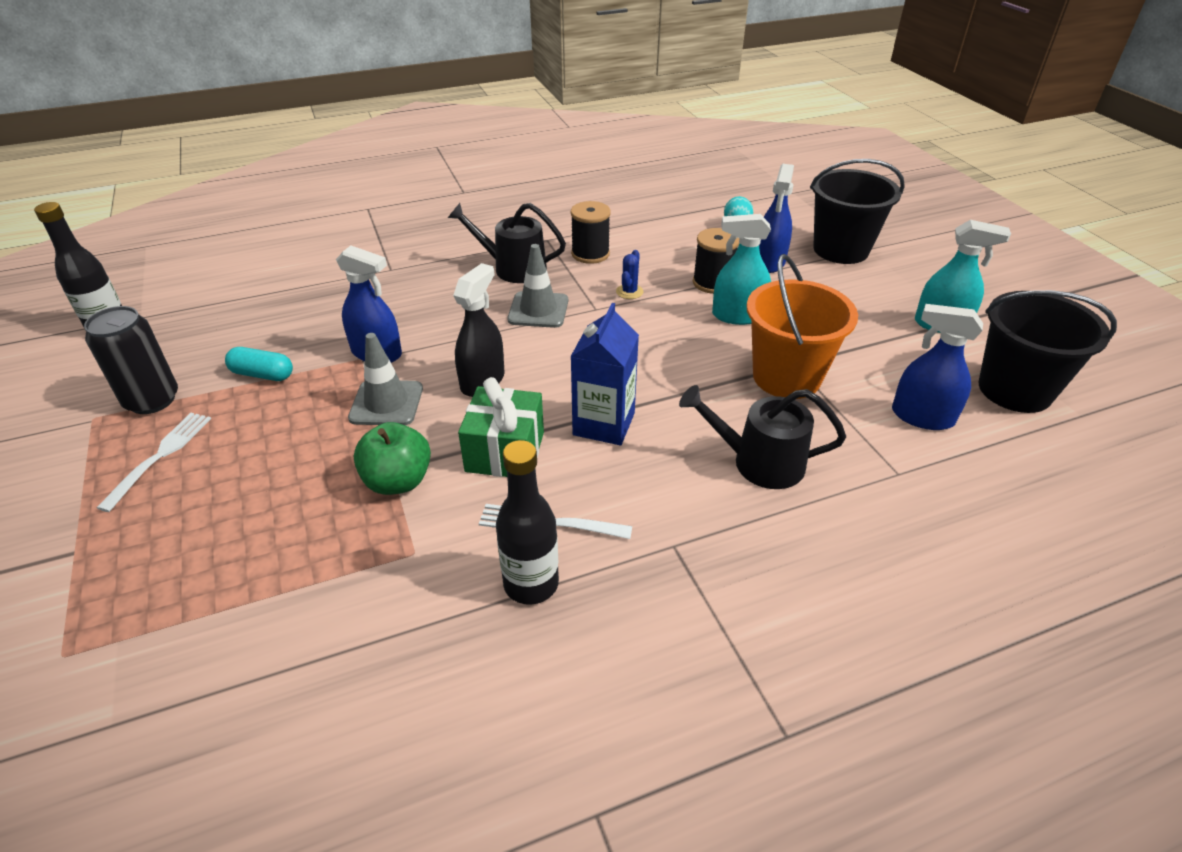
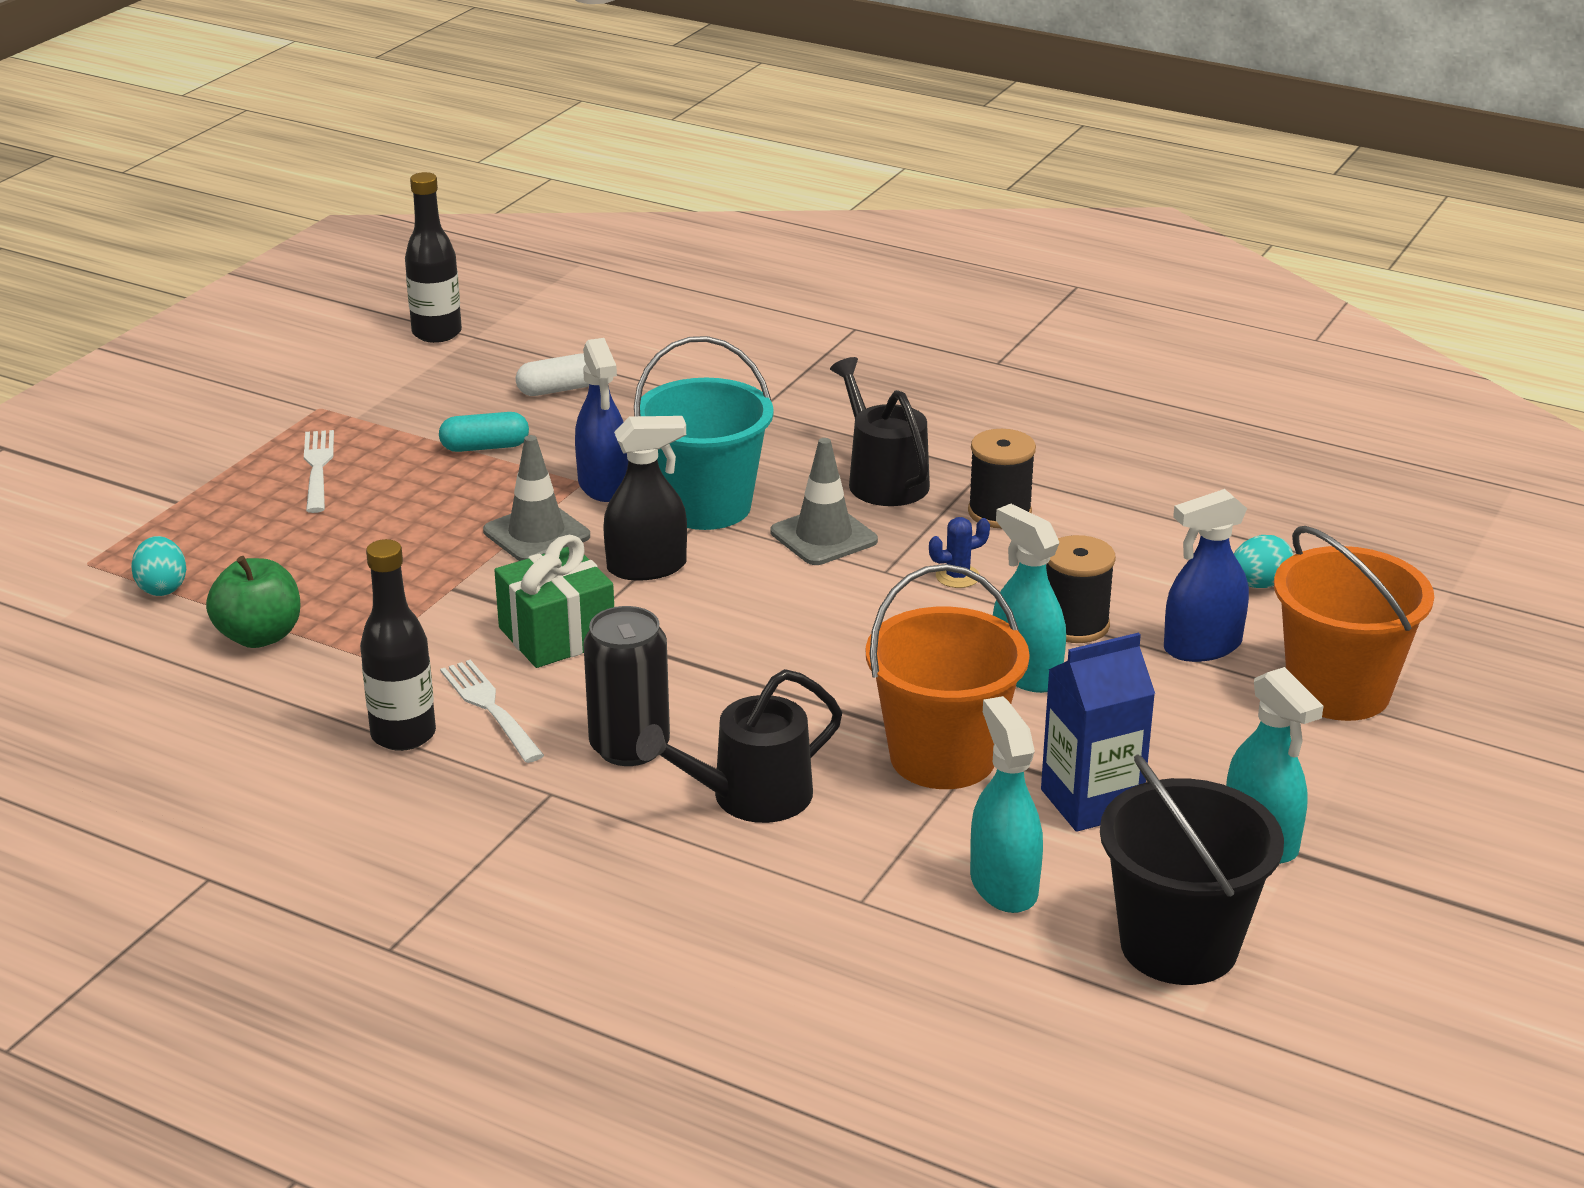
camera: 50 degrees right, 10 degrees down
black can [84,306,178,414] -> black can moved to [583,606,670,766]
white fork [97,413,211,512] -> white fork turned 75 degrees counterclockwise [304,430,334,513]
turquoise capsule [225,347,293,381] -> turquoise capsule turned 75 degrees counterclockwise [439,412,529,452]
green apple [354,422,431,495] -> green apple moved to [206,556,301,648]
blue carton [570,303,639,445] -> blue carton moved to [1041,633,1155,832]
black watering can [679,385,846,489] -> black watering can turned 90 degrees counterclockwise [636,669,842,823]
black bucket [810,159,905,264] -> orange bucket [1274,526,1434,721]
blue spray bottle [892,304,983,430] -> turquoise spray bottle [970,696,1043,913]
none -> turquoise egg [131,536,186,596]
none -> white capsule [516,353,589,396]
none -> turquoise bucket [634,336,774,530]

